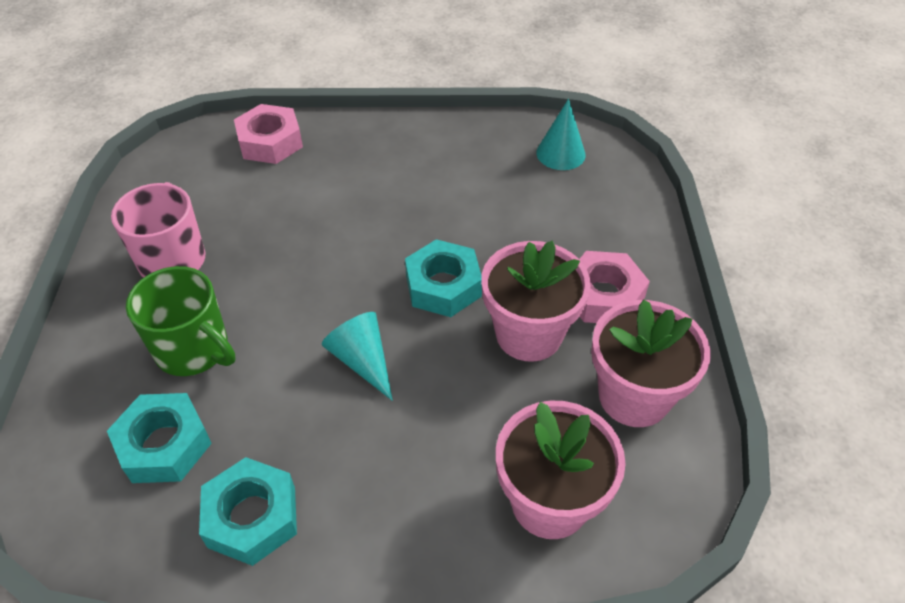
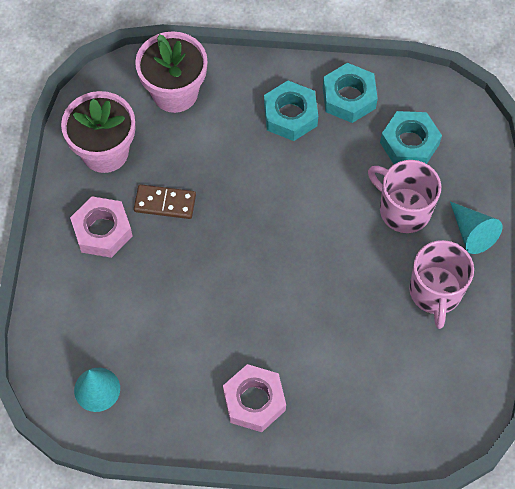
camera: 175 degrees left, 15 degrees up
green mug [126,266,236,376] -> pink mug [368,160,441,233]
pink nut [234,104,303,164] -> pink nut moved to [223,364,286,432]
turquoise cone [322,312,393,401] -> turquoise cone moved to [450,202,502,254]
turquoise nut [405,239,482,317] -> turquoise nut moved to [264,81,318,141]
pink flower pot [481,240,591,362] -> brown domino [134,184,196,219]

